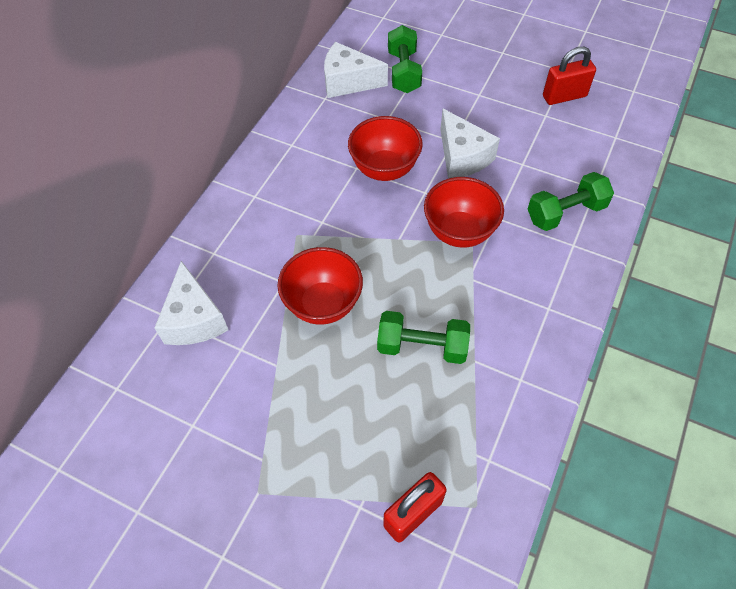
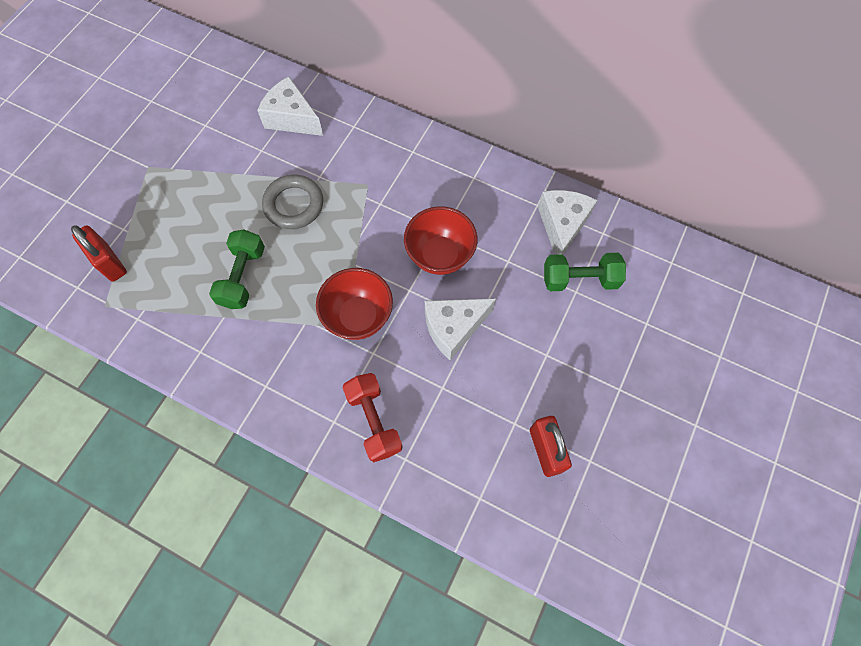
camera: 90 degrees right, 10 degrees up
white cheese [154,261,228,345] -> white cheese turned 45 degrees clockwise [257,76,323,136]
red bowl [278,247,363,325] -> grey ring [262,175,323,229]
green dumbbell [528,172,614,231] -> red dumbbell [342,373,403,462]

